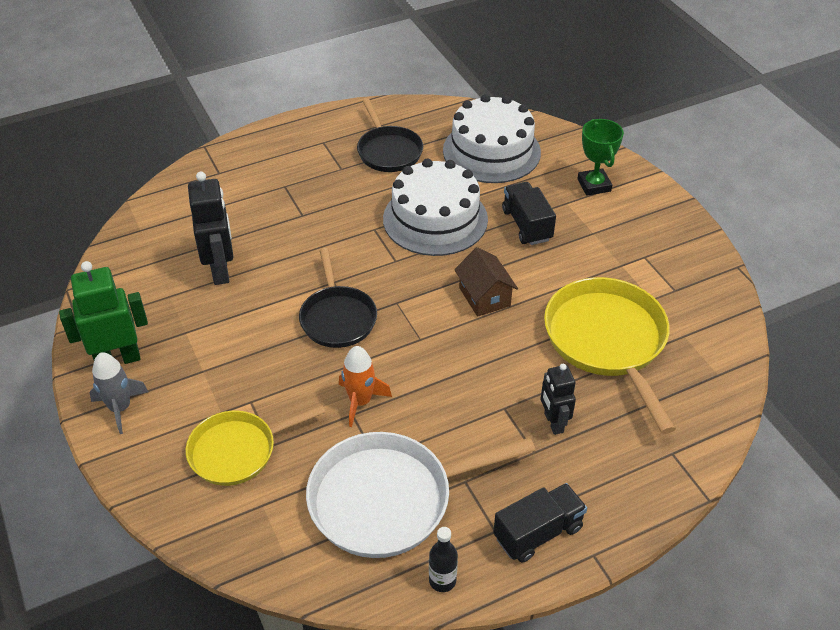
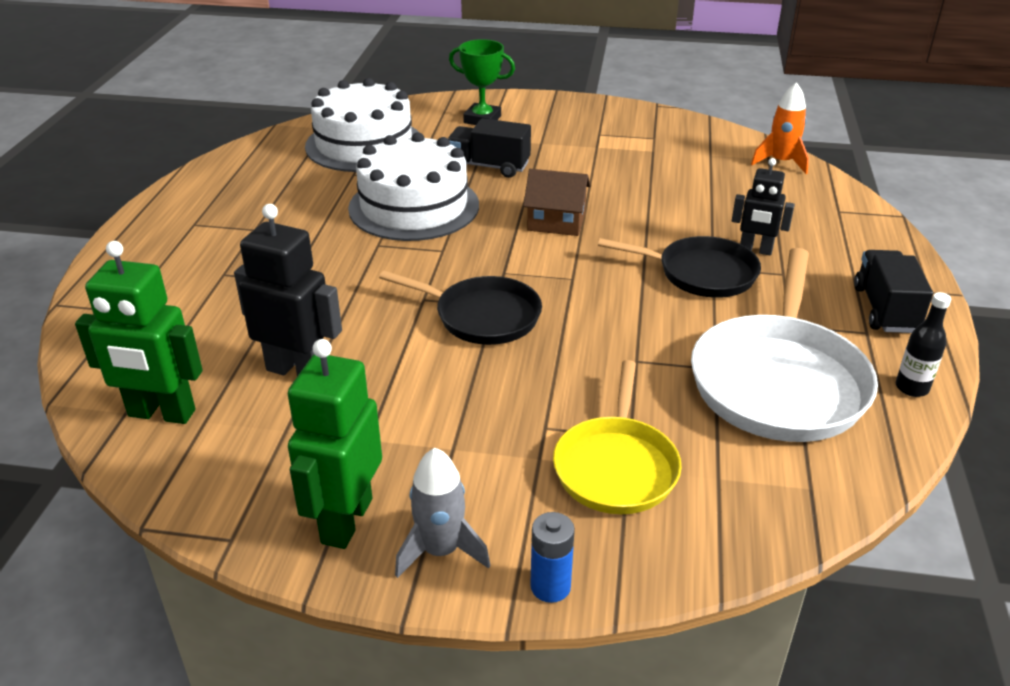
camera: 55 degrees left, 10 degrees down
orange rocket [339,346,392,427] -> orange rocket moved to [751,82,809,174]
black pan [357,99,423,172] -> black pan moved to [598,236,761,298]
yellow pan [544,277,676,434] -> none
none -> green robot [75,241,203,424]
none -> blue battery [530,512,575,603]

